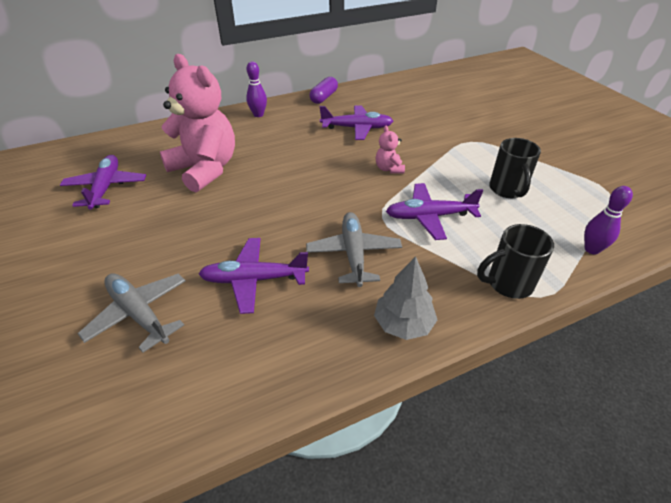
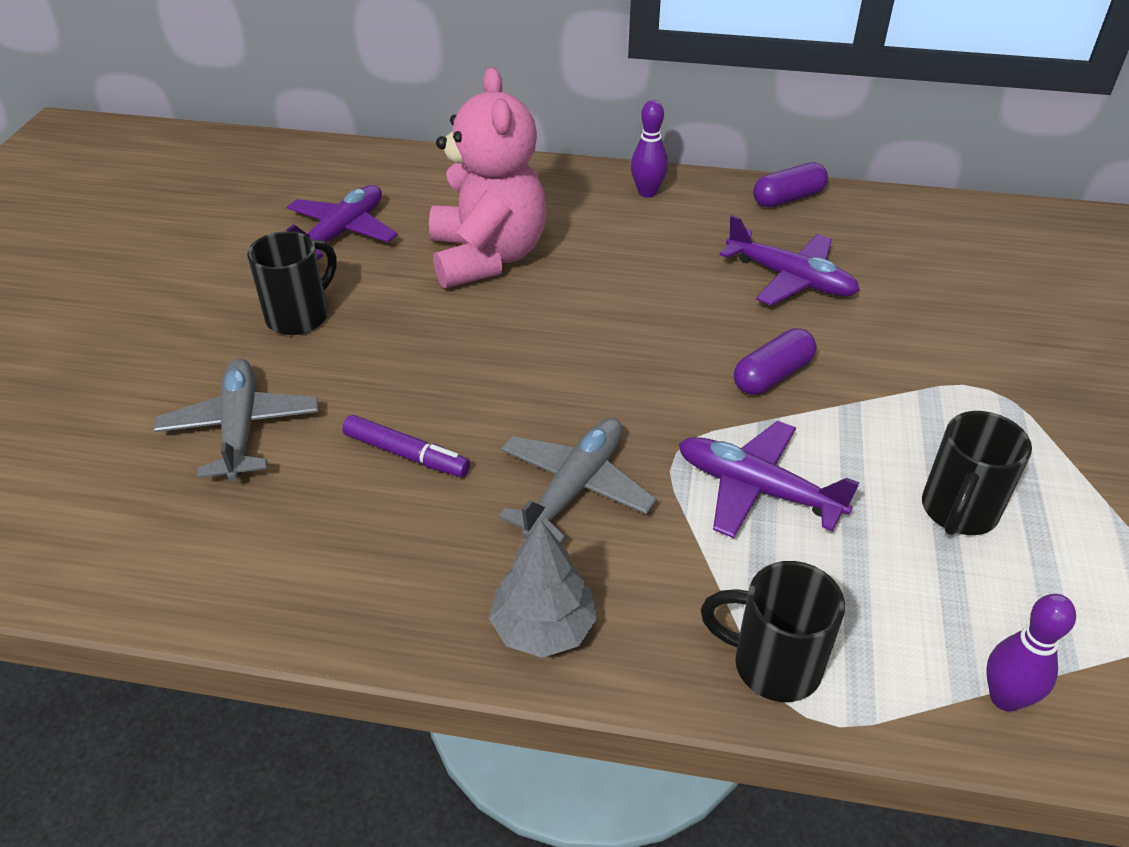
camera: 35 degrees right, 0 degrees up
purple plane [199,238,309,314] -> purple marker [342,415,470,477]
pink teddy bear [376,126,405,174] -> purple capsule [734,328,816,395]
none -> black mug [247,231,337,335]

